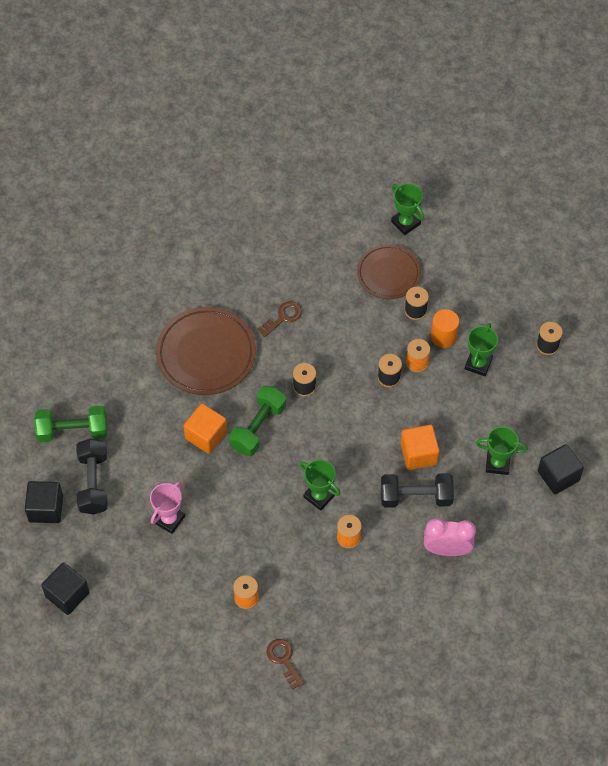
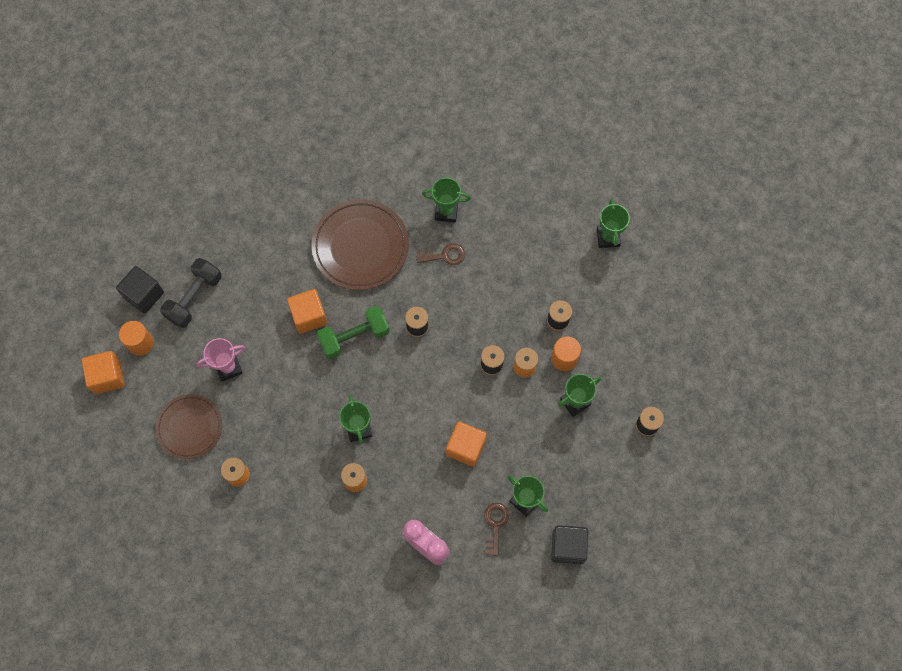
camera: 35 degrees right, 10 degrees up
green dumbbell [34,406,107,442] -> none
black cube [41,562,89,615] -> orange cube [82,351,125,394]
brown key [266,639,304,690] -> brown key moved to [484,503,509,556]
brown plate [357,244,421,299] -> brown plate moved to [156,394,222,459]
black dumbbell [381,473,454,508] -> none
none -> orange cylinder [119,321,154,356]
none -> green trophy [422,178,471,222]

